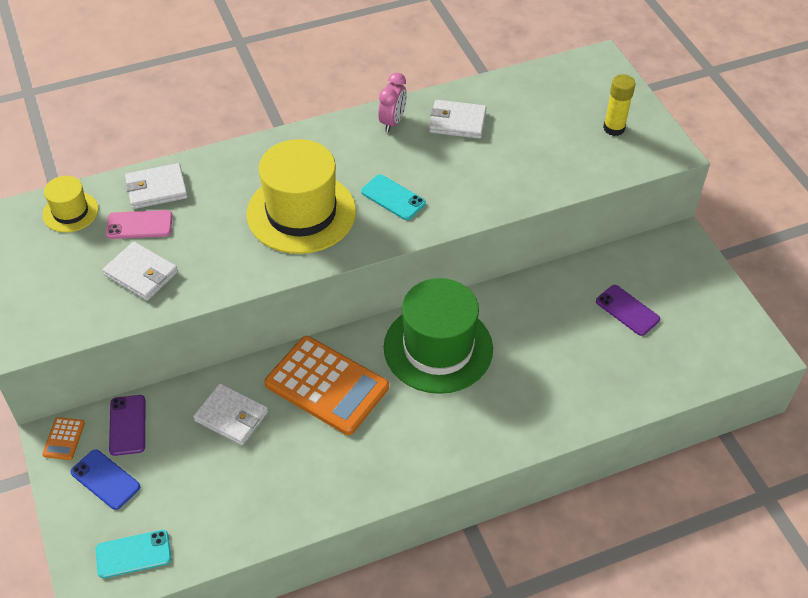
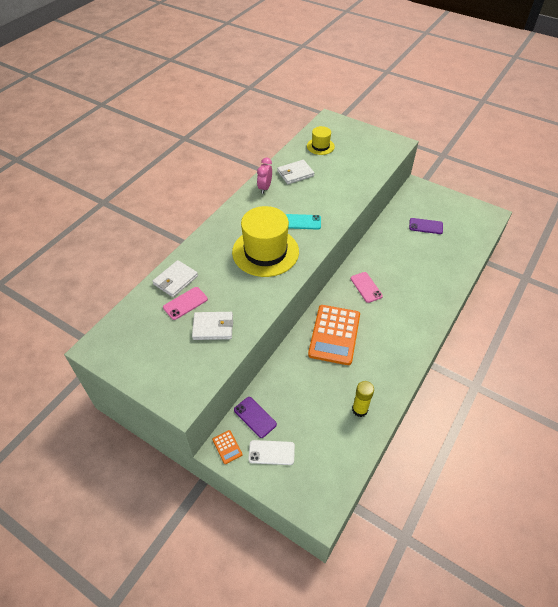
camera: 35 degrees left, 0 degrees up
yellow hat [42,176,98,232] -> yellow hat moved to [307,126,335,155]
blue phone [70,449,140,510] -> white phone [248,440,295,465]
turquoise phone [96,530,171,578] -> none
white wallet [193,383,268,445] -> none
orange calculator [265,336,389,435] -> orange calculator turned 105 degrees clockwise [308,305,360,365]
pink clock [378,73,407,132] -> pink clock turned 150 degrees counterclockwise [257,158,272,194]
green hat [384,278,493,394] -> pink phone [351,272,383,303]
yellow glue stick [603,74,636,136] -> yellow glue stick moved to [352,381,374,417]

